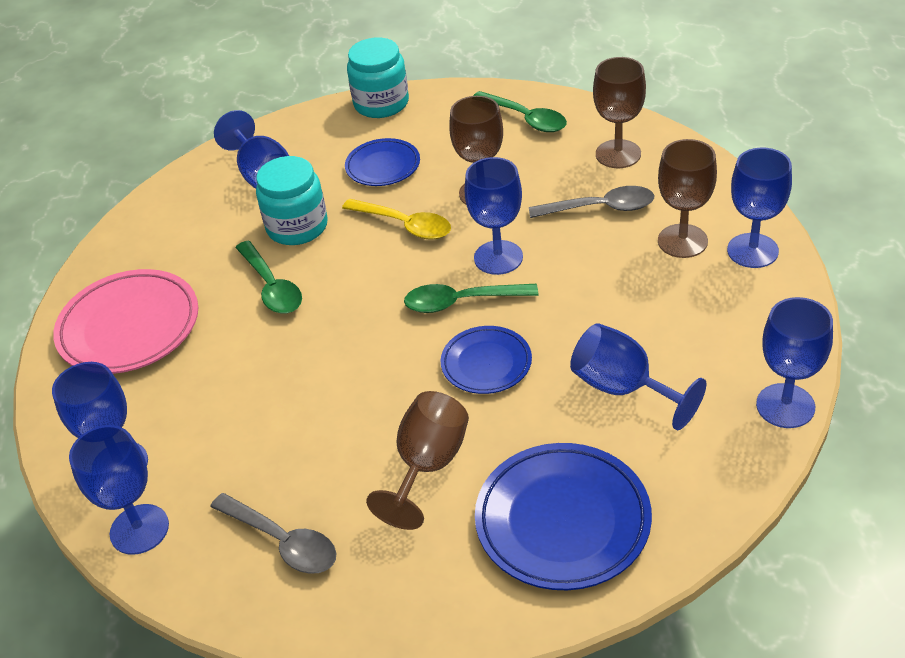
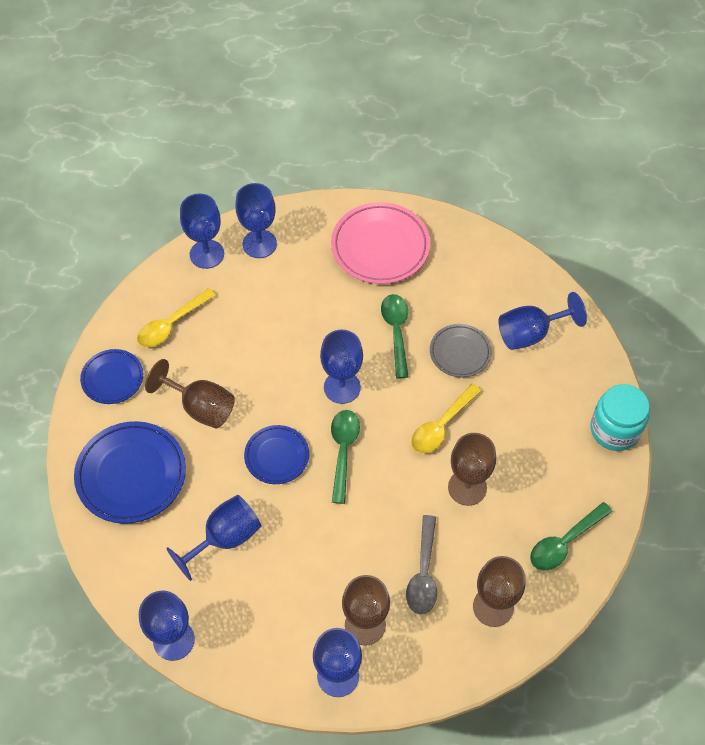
camera: 95 degrees right, 15 degrees up
grey spoon [210,493,336,574] -> yellow spoon [137,288,216,348]
green spoon [235,241,302,314] -> green spoon turned 105 degrees clockwise [381,294,409,378]
turquoise jar [256,156,328,245] -> grey plate [430,324,492,378]
blue plate [345,138,420,186] -> blue plate moved to [80,349,143,404]
blue goblet [465,157,523,275] -> blue goblet moved to [320,329,363,404]

